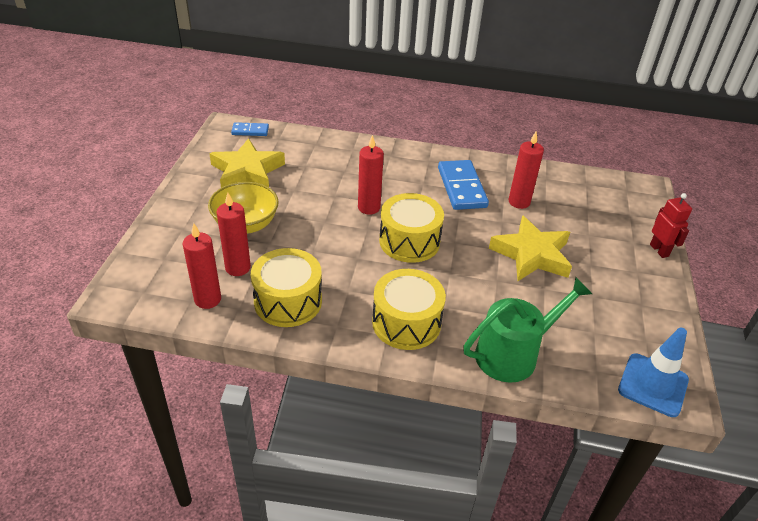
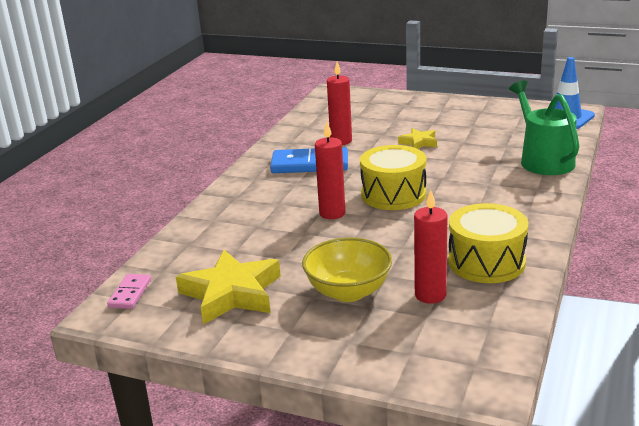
camera: 75 degrees left, 15 degrees down
red candle [183,223,221,309] -> none
blue domino [231,122,269,136] -> pink domino [107,274,151,309]
yellow drum [372,269,446,350] -> none
yellow star [489,215,572,281] -> yellow star [398,128,437,149], size x0.51
red robot [650,193,692,258] -> none

